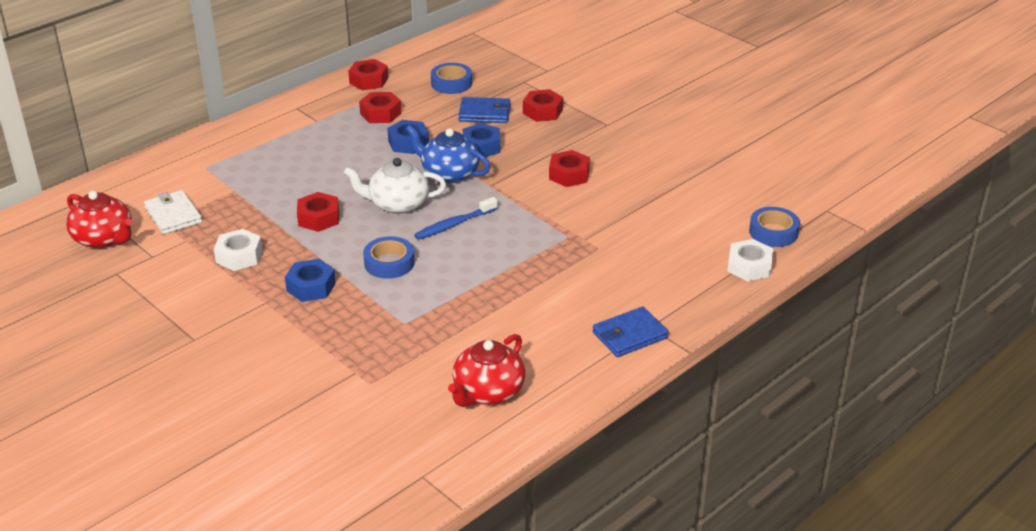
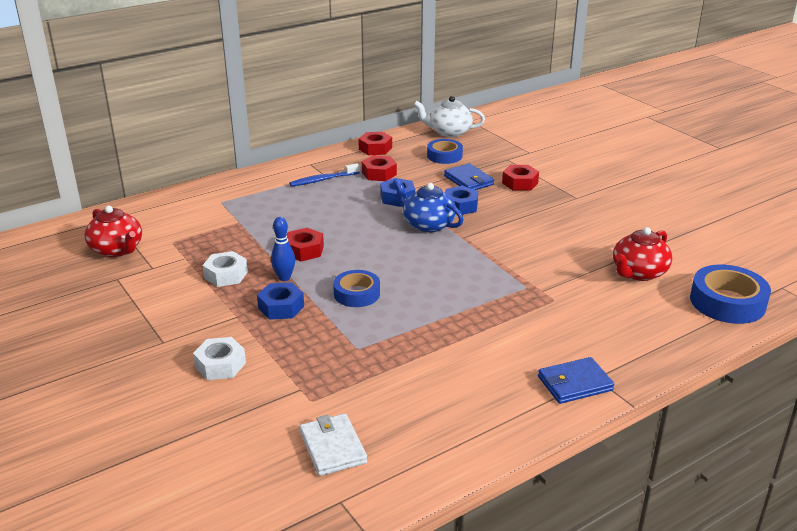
camera: 10 degrees right, 5 degrees down
white wallet [144,190,202,234] -> white wallet moved to [300,413,367,476]
white teapot [344,158,446,214] -> white teapot moved to [414,96,485,137]
blue toothbrush [414,197,498,240] -> blue toothbrush moved to [289,163,360,187]
red teapot [448,334,525,407] -> red teapot moved to [613,227,672,281]
blue wallet [458,97,511,123] -> blue wallet turned 45 degrees clockwise [444,163,494,190]
red nut [549,150,590,187] -> none
white nut [727,239,773,281] -> white nut moved to [193,337,246,380]
blue tape [749,207,800,247] -> blue tape [690,265,771,324], size x1.54
none -> blue bowling pin [271,217,295,281]

